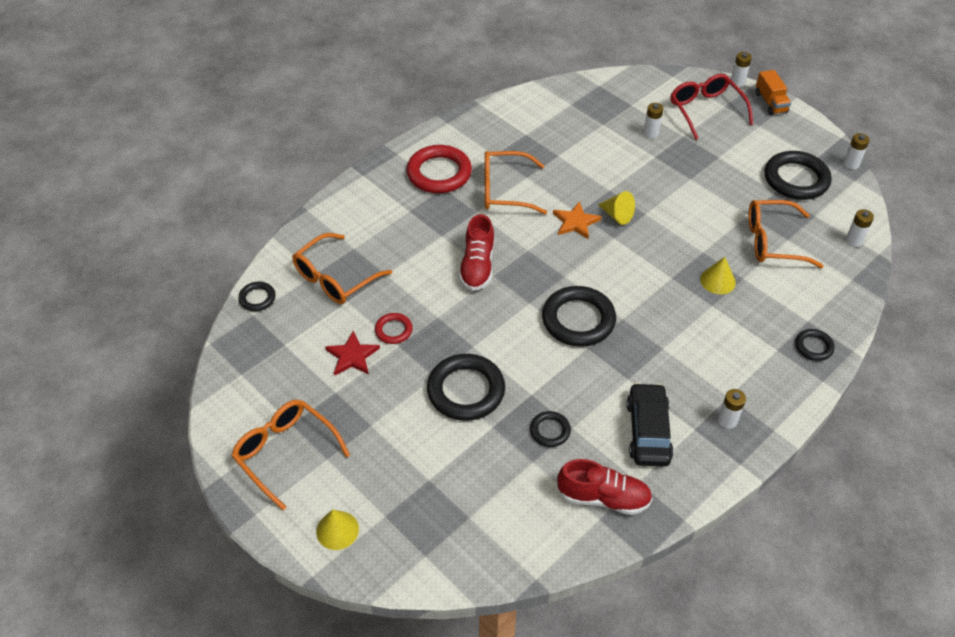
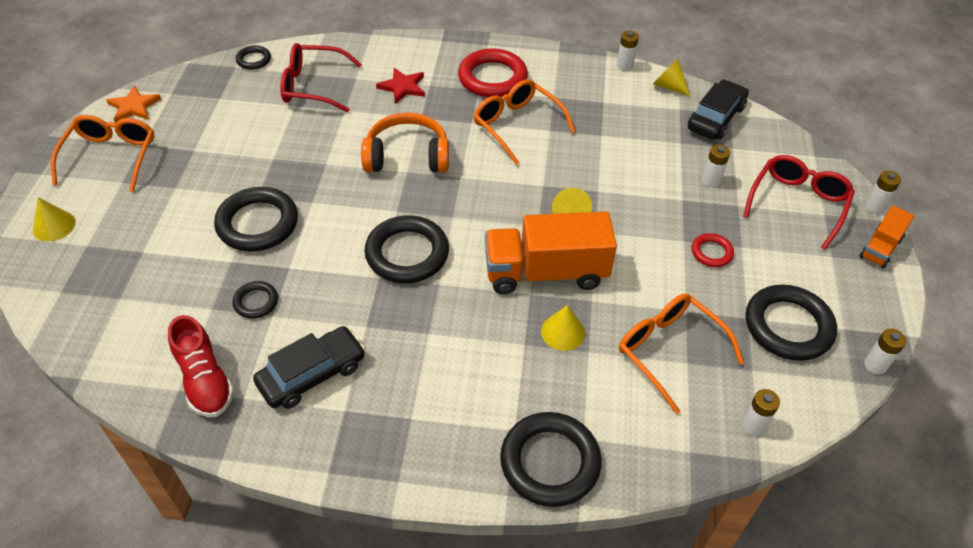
camera: 50 degrees right, 0 degrees up
orange glasses [292,233,392,304] -> red glasses [280,43,362,112]
red star [325,331,380,376] -> red star moved to [376,68,425,104]
red ring [375,313,413,344] -> red ring moved to [692,233,734,267]
red shoe [459,214,494,291] -> orange headphones [361,113,449,173]
orange star [553,201,601,239] -> orange star moved to [106,86,161,123]
white battery [718,389,746,429] -> white battery moved to [617,31,639,71]
black ring [795,329,834,361] -> black ring [500,412,602,507], size x1.97
none -> orange truck [485,211,617,294]
none -> yellow cone [653,59,690,96]
none -> black car [688,79,749,140]

